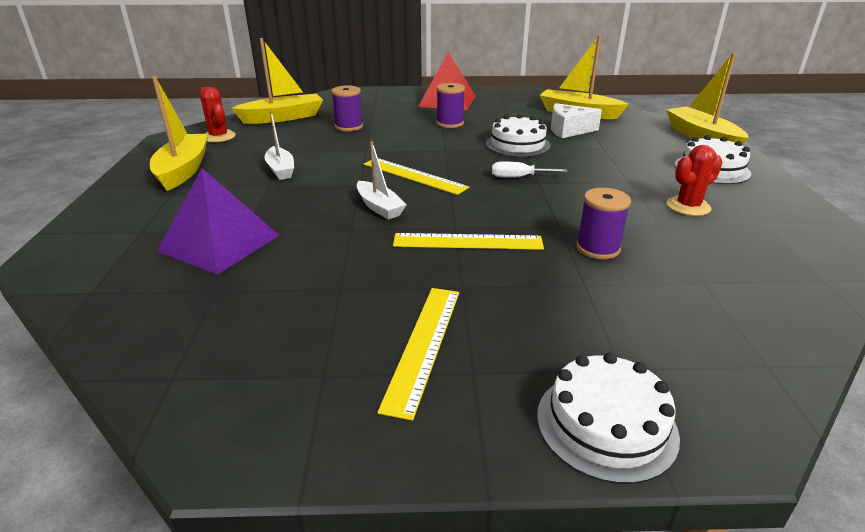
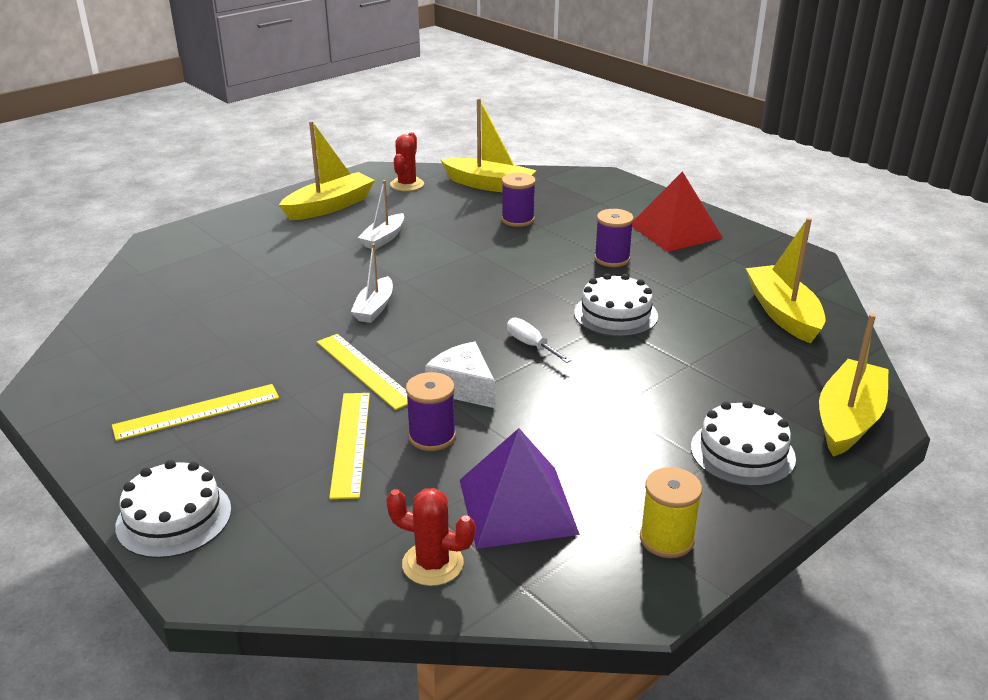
camera: 50 degrees right, 0 degrees up
purple pyramid [157,169,279,275] -> purple pyramid moved to [460,428,580,549]
yellow ruler [364,158,469,195] -> yellow ruler moved to [329,393,370,499]
white cheese [551,103,602,138] -> white cheese moved to [425,342,495,408]
red cactus [667,145,723,216] -> red cactus moved to [386,488,475,586]
none -> yellow spool [640,467,702,558]

